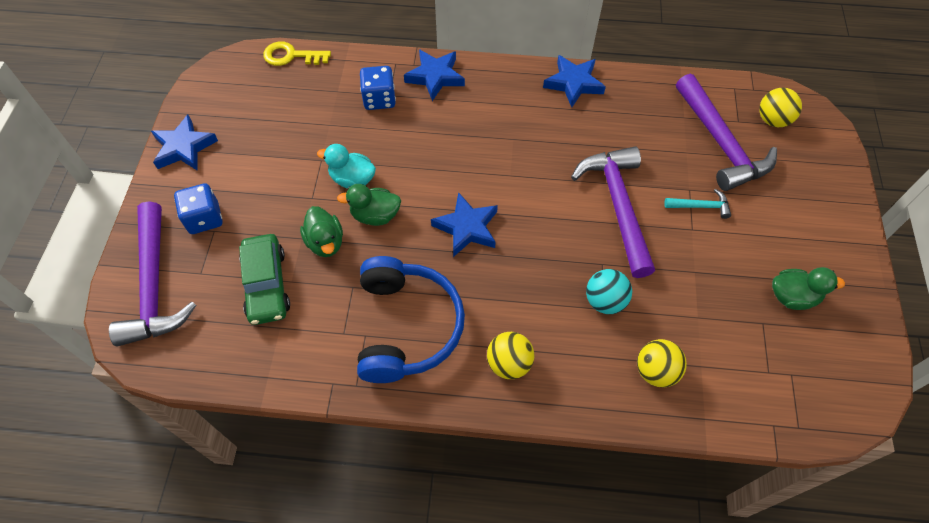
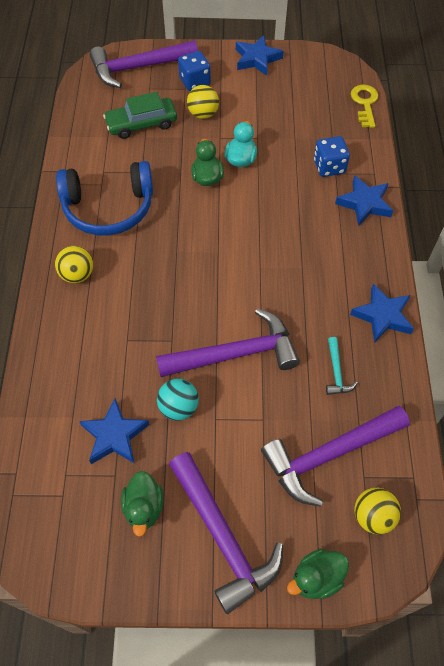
camera: 85 degrees right, 0 degrees up
green duck [300,206,343,257] -> green duck moved to [287,549,349,599]
blue star [431,192,498,257] -> blue star moved to [79,398,149,464]
turquoise ball [586,269,632,314] -> turquoise ball moved to [157,379,199,421]
yellow ball [637,339,687,388] -> yellow ball moved to [187,85,219,119]
turquoise hammer [664,189,731,219] -> turquoise hammer moved to [326,337,357,395]
none -> purple hammer [169,452,283,614]

